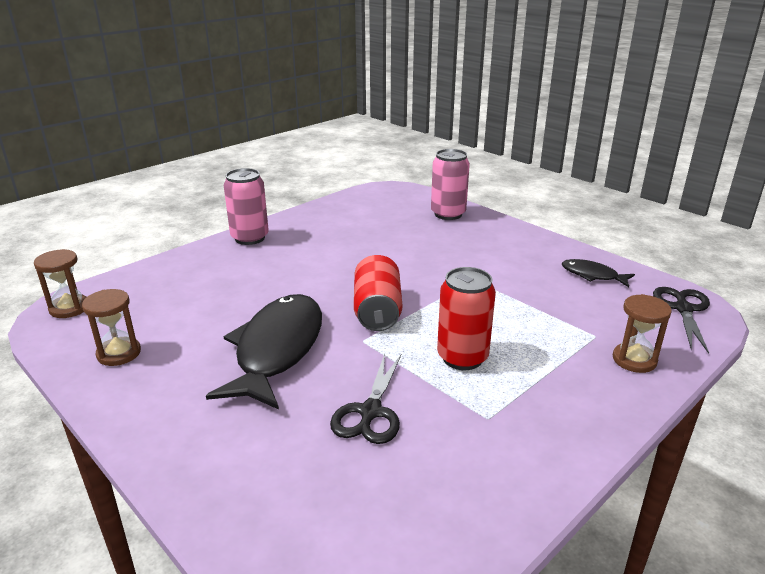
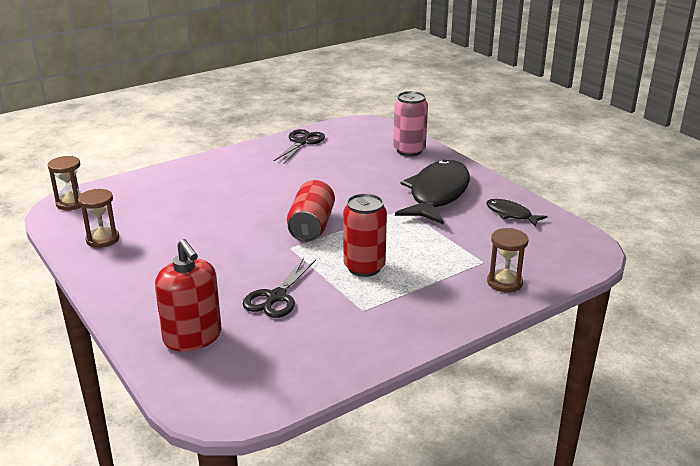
camera: 10 degrees right, 0 degrees up
black fish [206,294,322,410] -> black fish moved to [395,160,470,225]
pink can [224,168,269,245] -> none
black scissors [653,287,710,354] -> black scissors moved to [274,129,325,163]
none -> red soap dispenser [155,239,222,352]

